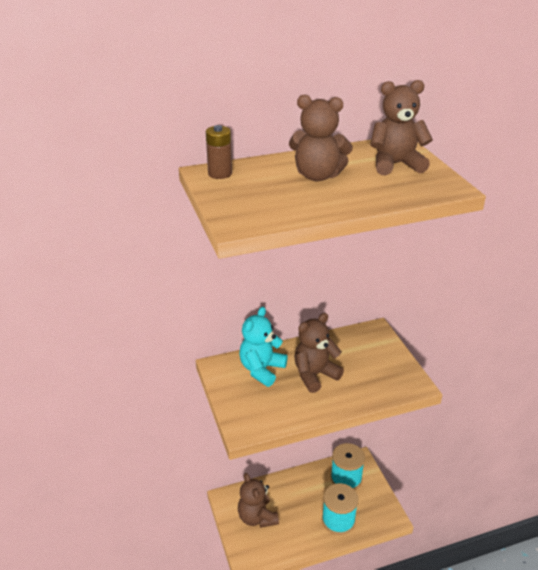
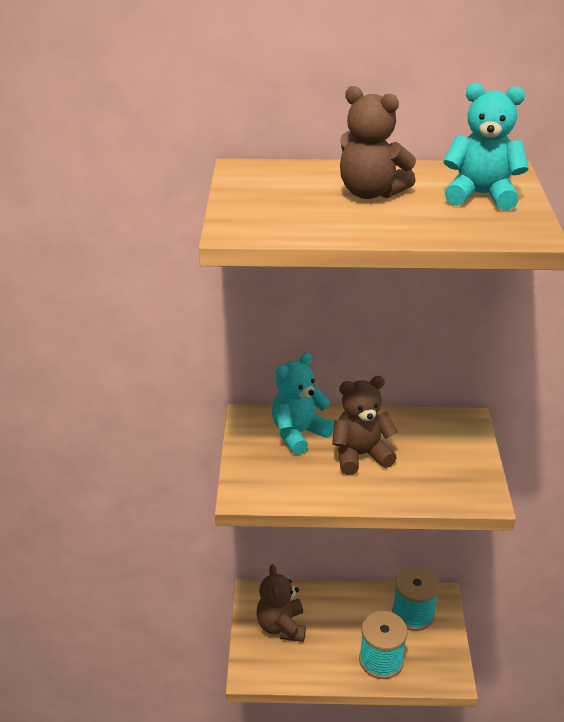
camera: 20 degrees right, 0 degrees up
brown battery [206,125,232,179] -> none
brown teddy bear [370,80,433,175] -> turquoise teddy bear [443,83,528,210]

